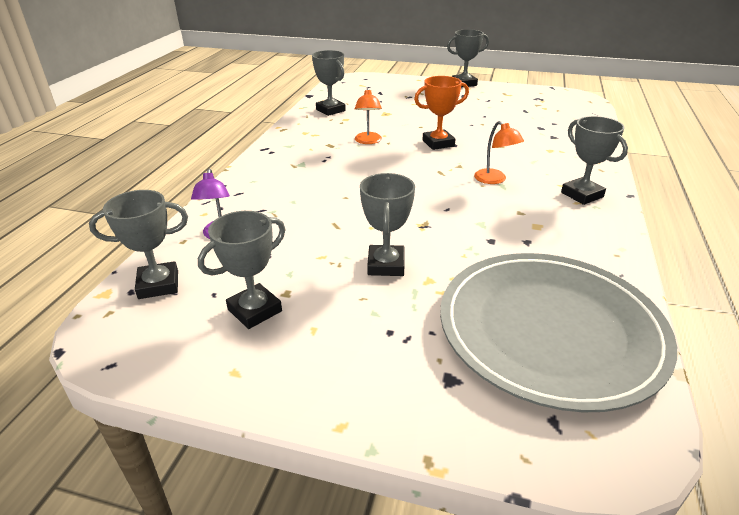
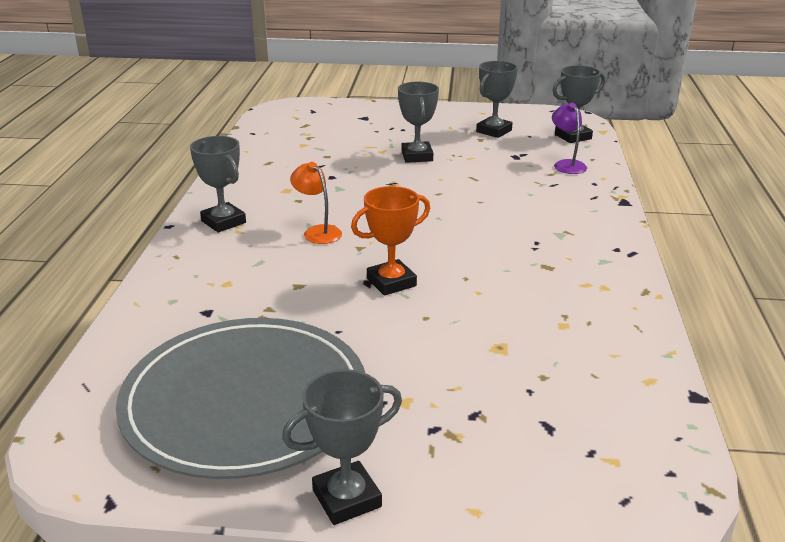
camera: 170 degrees right, 5 degrees down
grey trophy [312,50,346,116] -> none
orange lamp [355,88,382,144] -> none
grey plate [440,253,677,412] -> grey plate moved to [116,318,365,479]

